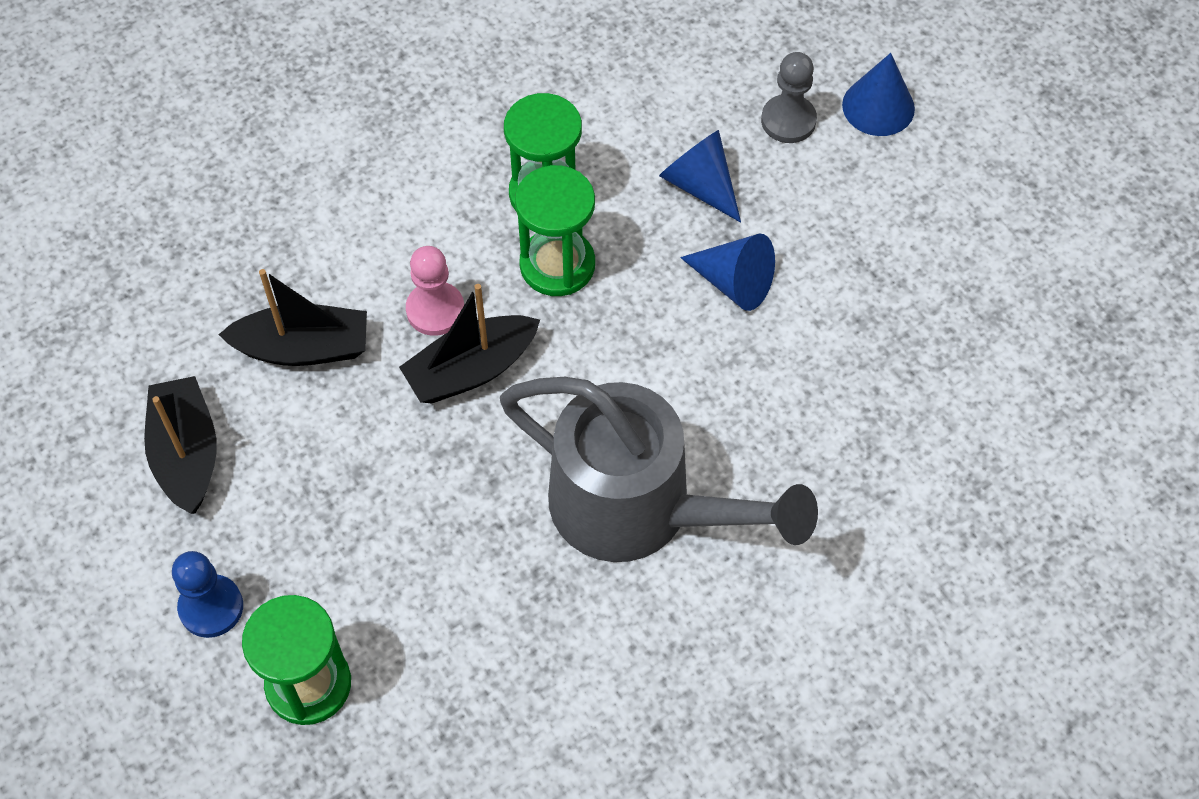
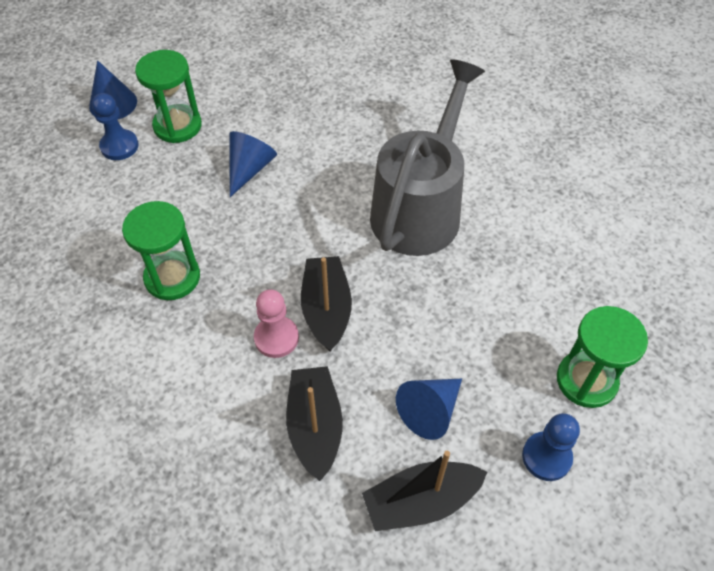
camera: 95 degrees left, 5 degrees down
black boat [399,284,540,404] -> black boat turned 150 degrees counterclockwise [301,256,352,351]
green hourglass [515,165,595,296] -> green hourglass moved to [135,50,202,143]
blue cone [659,130,741,223] -> blue cone moved to [396,379,462,440]
grey pawn [761,52,817,143] -> blue pawn [92,93,139,160]

